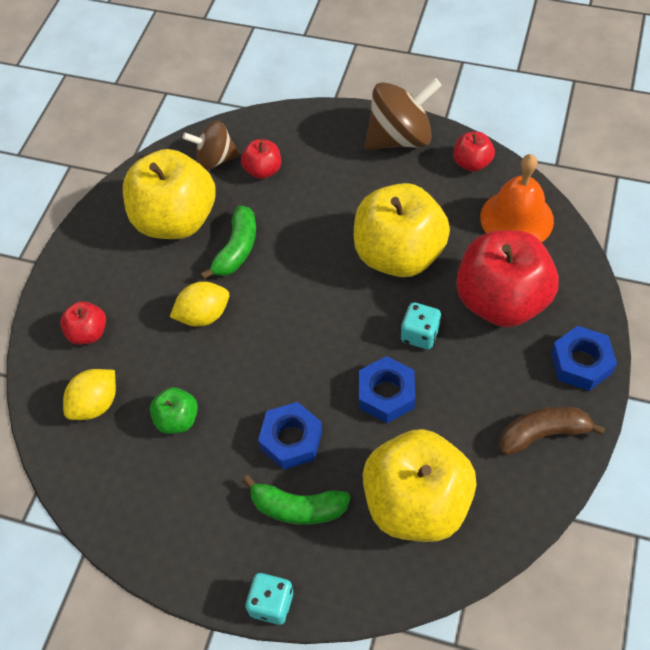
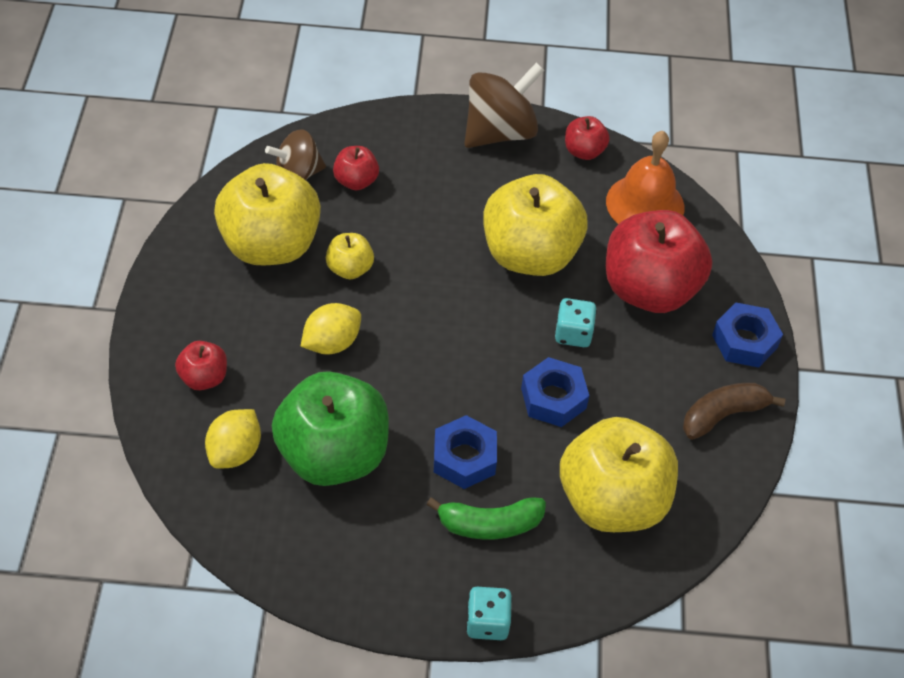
camera: 20 degrees left, 5 degrees down
green apple [150,387,198,434] -> green apple [272,371,389,486], size x2.18
green banana [201,205,256,279] -> yellow apple [326,233,374,279]

